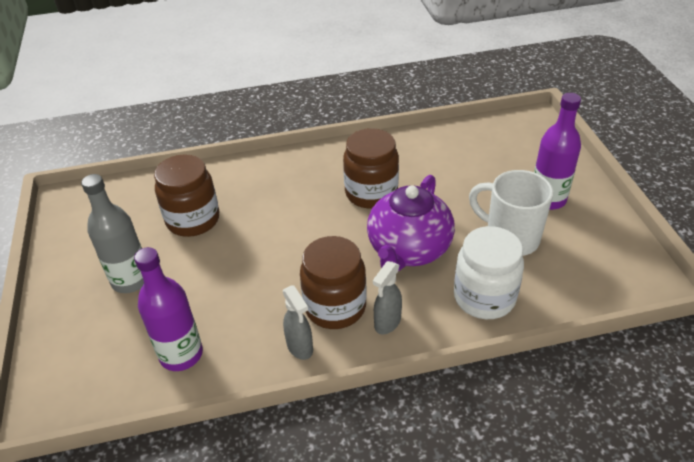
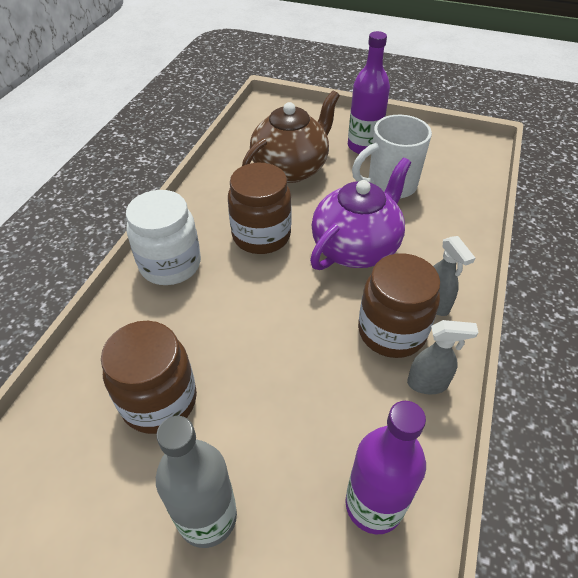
camera: 60 degrees left, 5 degrees up
purple teapot [367,175,455,271] -> purple teapot turned 105 degrees counterclockwise [310,158,412,270]
white jar [454,226,524,319] -> white jar moved to [126,190,201,285]
none -> brown teapot [242,90,340,183]

